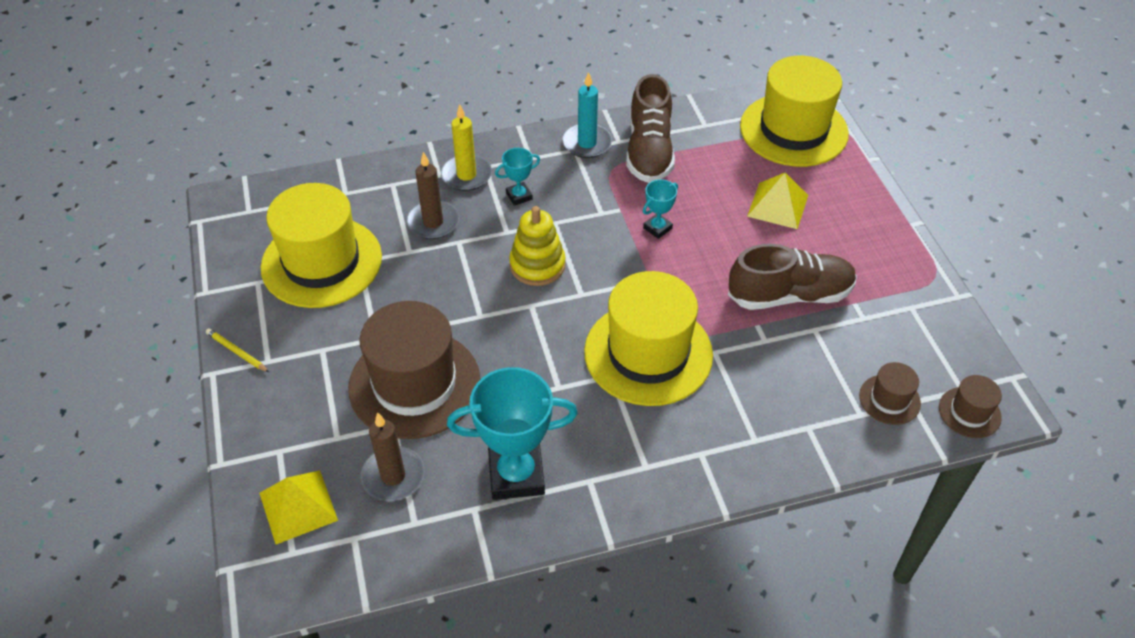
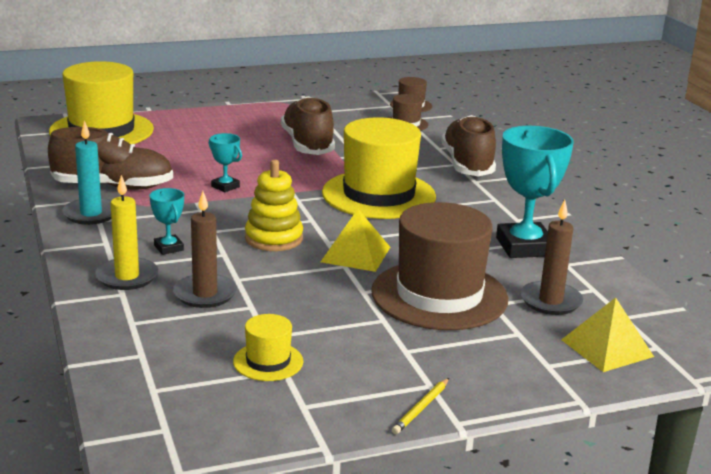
camera: 95 degrees left, 25 degrees down
yellow hat [261,183,382,308] -> yellow hat [233,314,303,381], size x0.46
yellow pyramid [747,173,808,229] -> yellow pyramid moved to [321,209,390,272]
none -> brown shoe [441,115,496,176]

